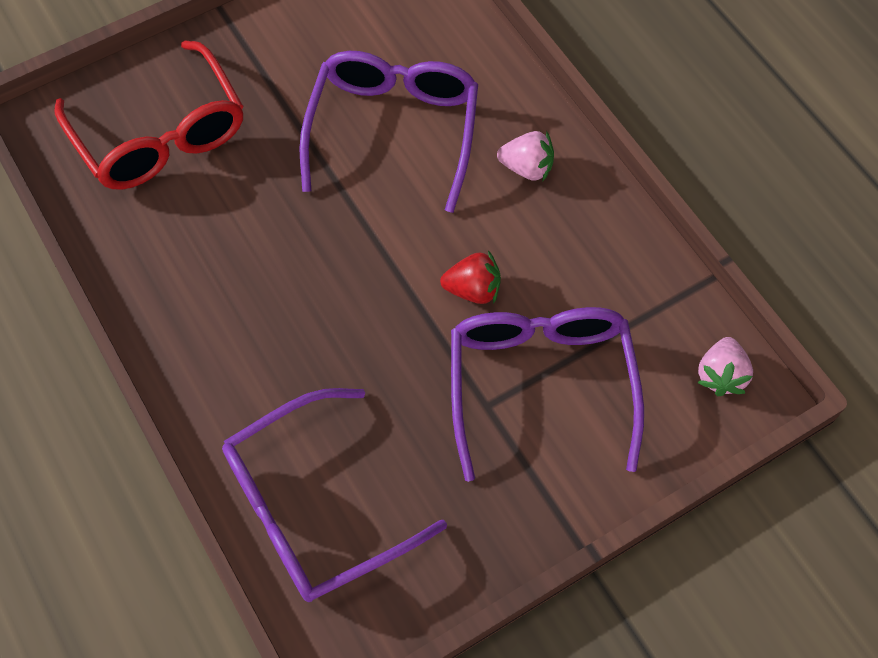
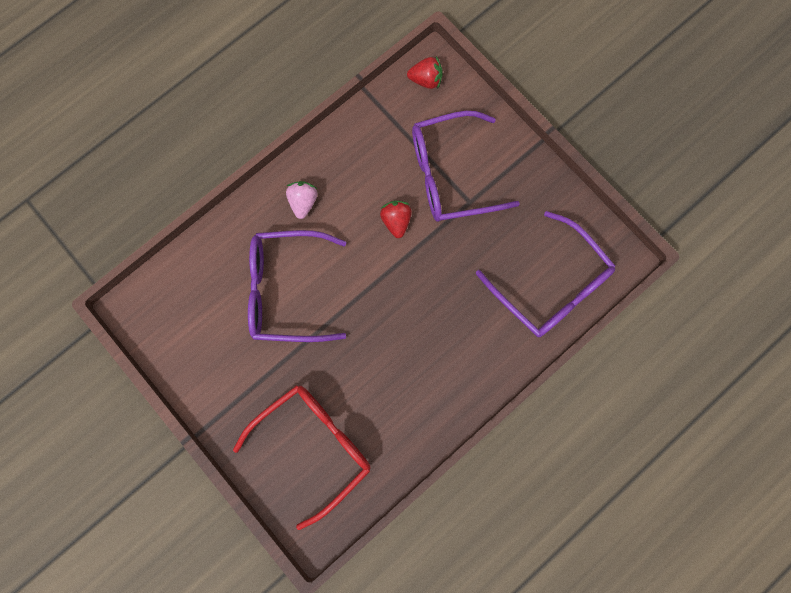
camera: 100 degrees left, 15 degrees up
pink strawberry [697,337,753,396] -> red strawberry [407,56,443,89]

